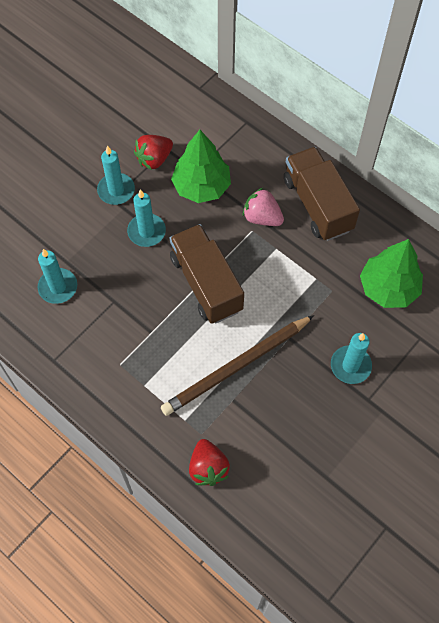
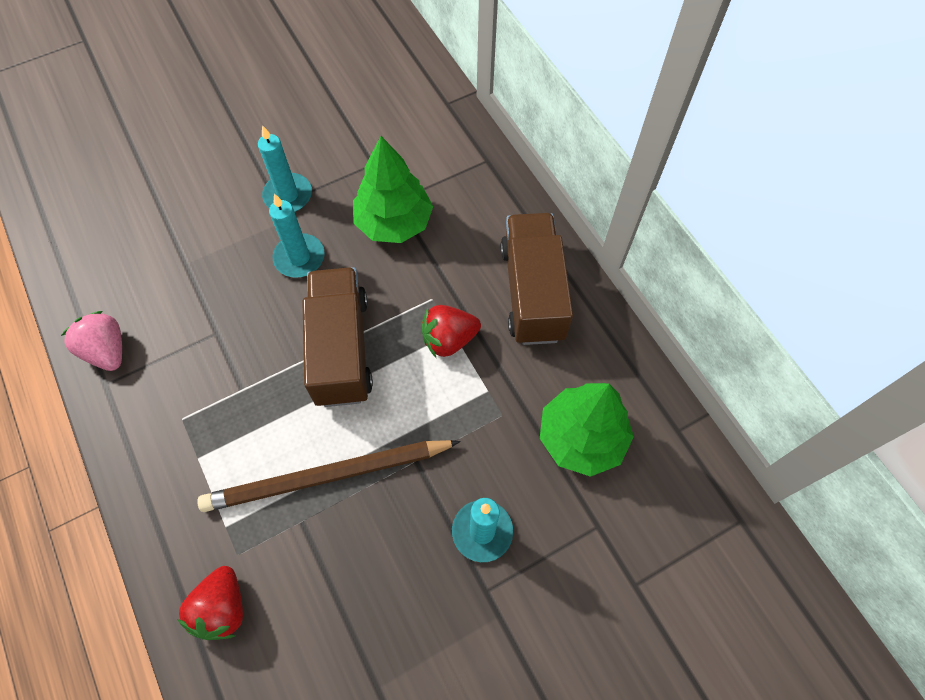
camera: 20 degrees right, 0 degrees up
turquoise candle [37,249,77,304] -> none
red strawberry [134,135,173,170] -> red strawberry moved to [421,305,481,357]
pink strawberry [243,188,284,226] -> pink strawberry moved to [61,311,122,371]

